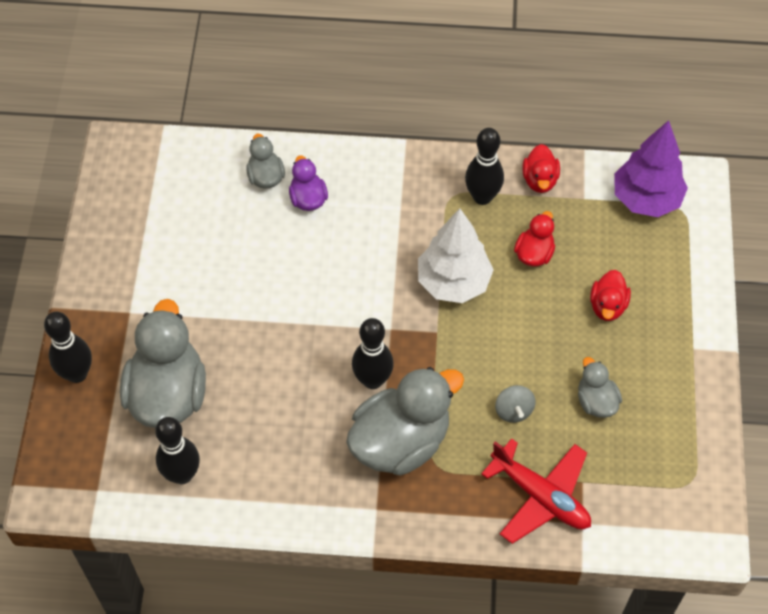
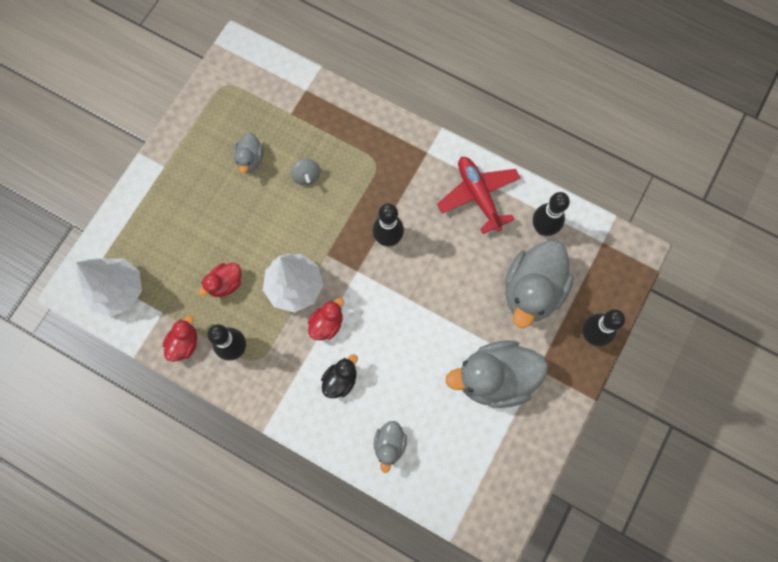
camera: 155 degrees left, 15 degrees up
purple duck [289,155,328,211] -> none
grey duck [346,367,464,476] -> grey duck moved to [445,340,548,408]
red plane [481,438,591,544] -> red plane moved to [437,157,521,234]
grey spinning top [495,385,536,423] -> grey spinning top turned 150 degrees clockwise [291,159,321,186]
red duck [590,270,631,321] -> red duck moved to [308,298,344,340]
purple tree [614,120,688,217] -> white tree [76,258,142,317]
none -> black duck [321,354,358,398]

